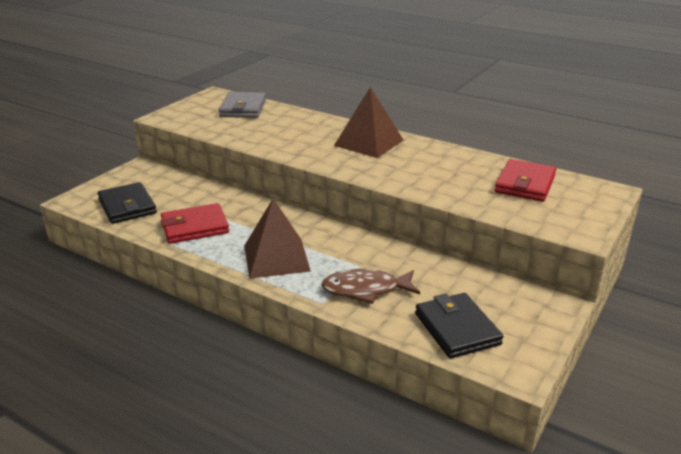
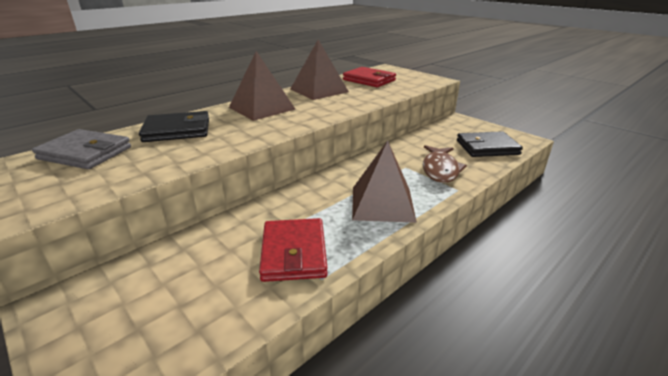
camera: 75 degrees left, 0 degrees up
black wallet [97,182,157,224] -> black wallet moved to [139,111,209,142]
none -> brown pyramid [290,40,349,100]

